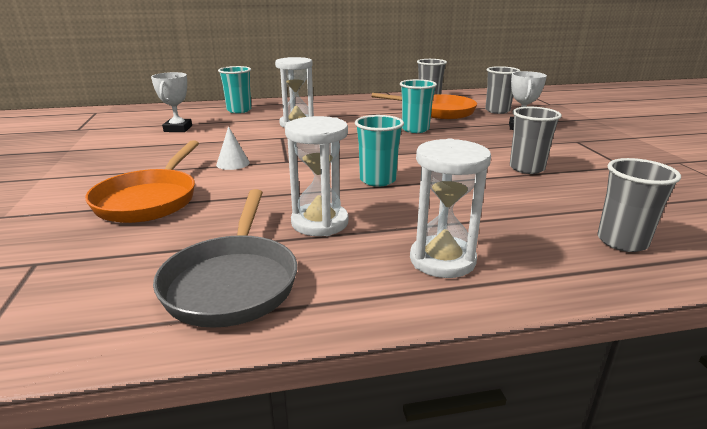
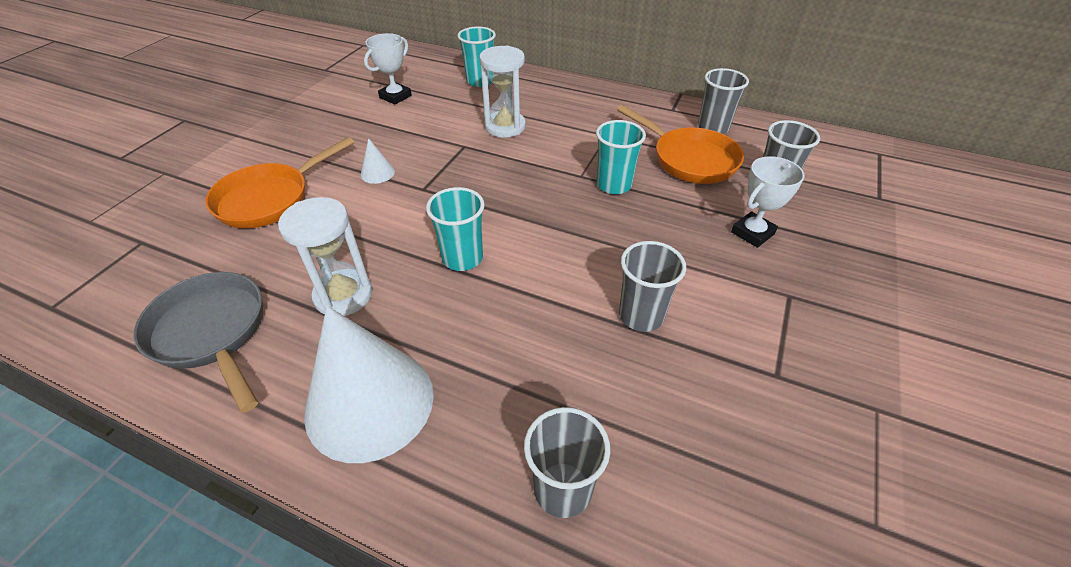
camera: 35 degrees right, 20 degrees up
grey pan [153,189,297,328] -> grey pan turned 105 degrees clockwise [134,272,263,413]
white hourglass [410,139,491,278] -> white cone [304,306,434,463]

